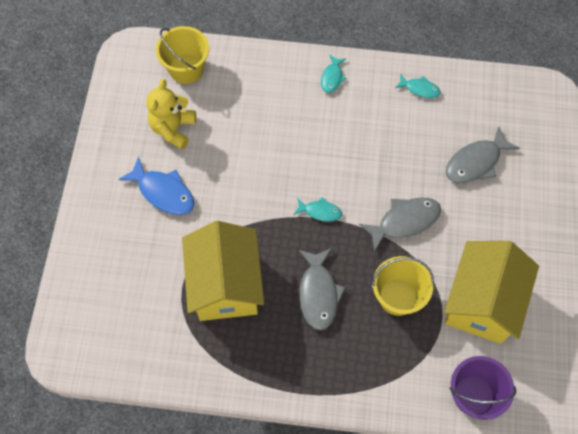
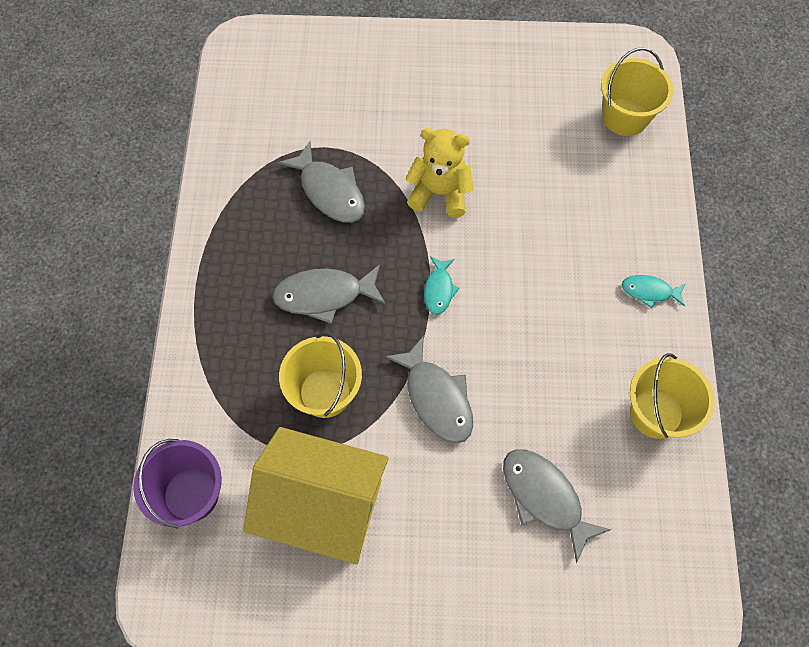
camera: 85 degrees right, 0 degrees up
blue fish [118,156,194,215] -> none
yellow teddy bear [146,79,196,150] -> yellow teddy bear moved to [405,128,474,218]
yellow house [182,221,264,321] -> grey fish [278,141,365,223]
turquoise fish [395,74,440,98] -> yellow bucket [630,353,715,439]

